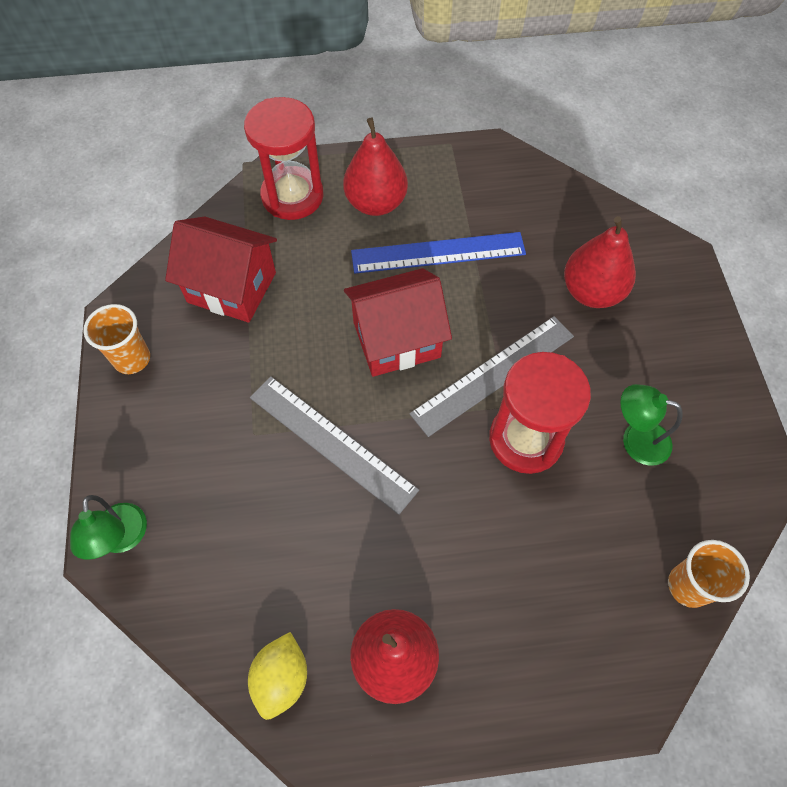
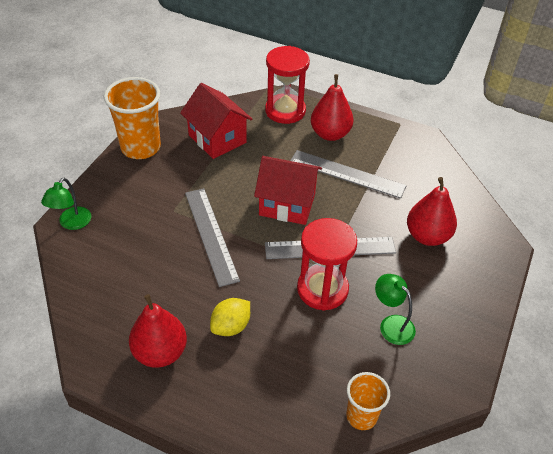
camera: 30 degrees right, 15 degrees down
orange cup [83,304,150,374] -> orange cup [104,77,161,159], size x1.73
yellow lemon [248,632,307,720] -> yellow lemon moved to [210,298,250,336]
blue ruler [351,232,526,274] -> grey ruler [290,150,407,199]

